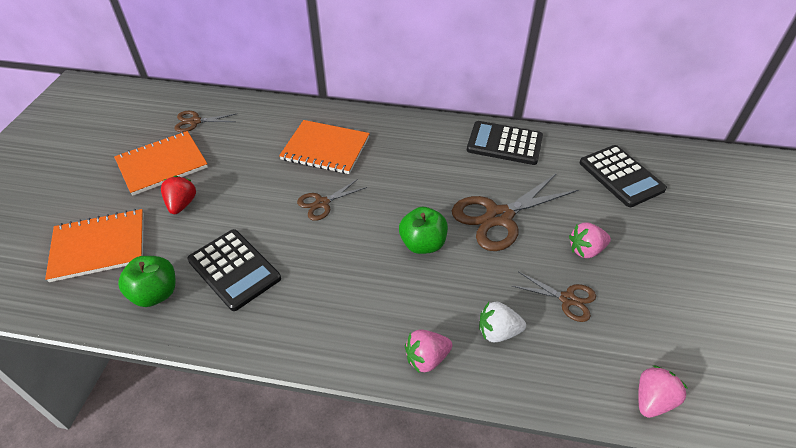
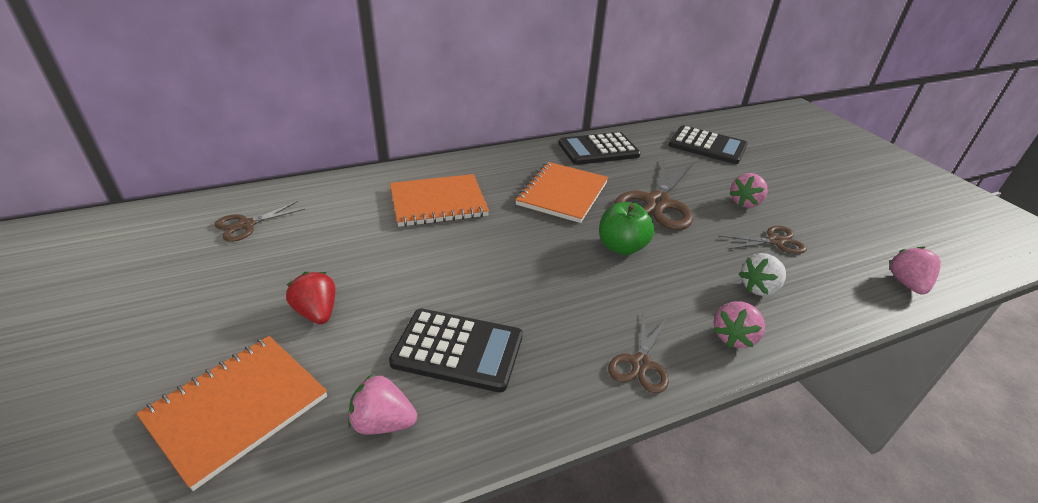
camera: 35 degrees left, 10 degrees down
orange notebook [114,131,208,196] -> orange notebook moved to [515,162,608,223]
green apple [118,256,176,307] -> pink strawberry [348,374,417,435]
brown scissors [297,179,367,221] -> brown scissors moved to [608,313,669,394]

